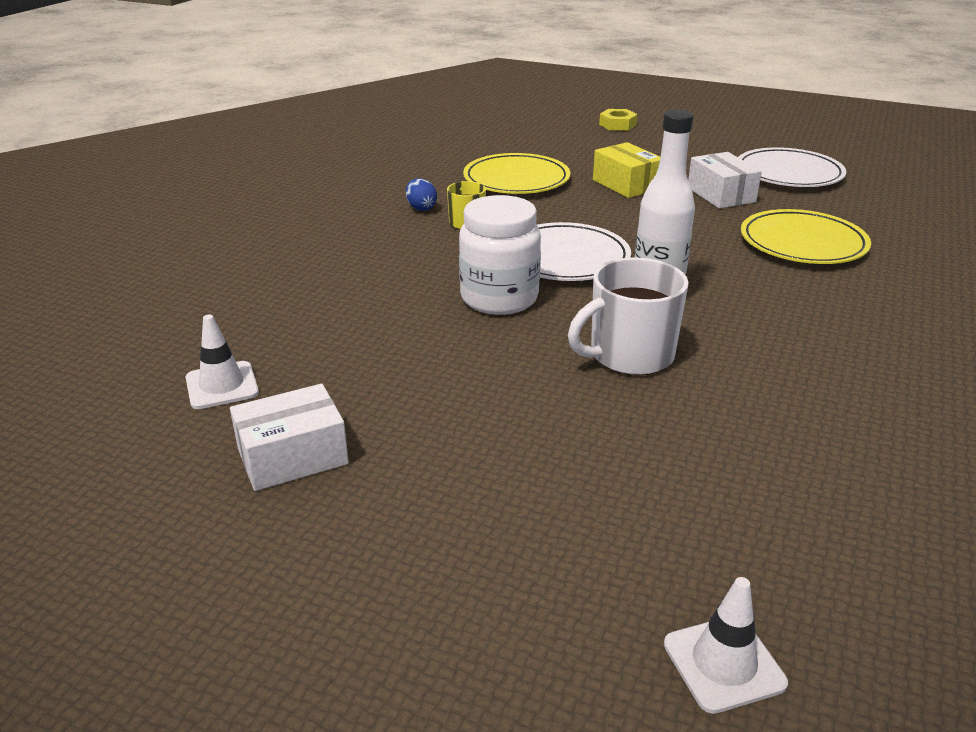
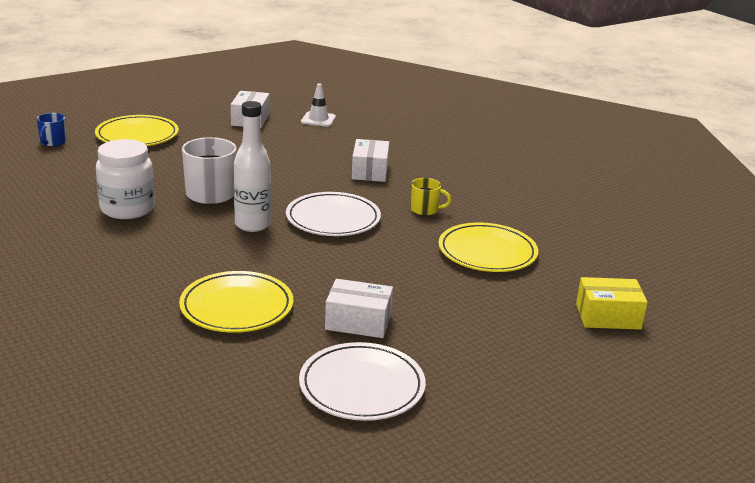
camera: 120 degrees right, 5 degrees down
blue egg [406,178,437,211] -> none
white jar [459,195,541,315] -> white jar moved to [96,139,155,219]
yellow box [593,142,660,198] -> yellow box moved to [576,277,648,330]
yellow nut [599,109,638,131] -> none
white traffic cone [664,577,788,714] -> blue mug [36,113,67,147]
none -> yellow plate [95,115,179,146]
none -> white box [352,139,389,182]

